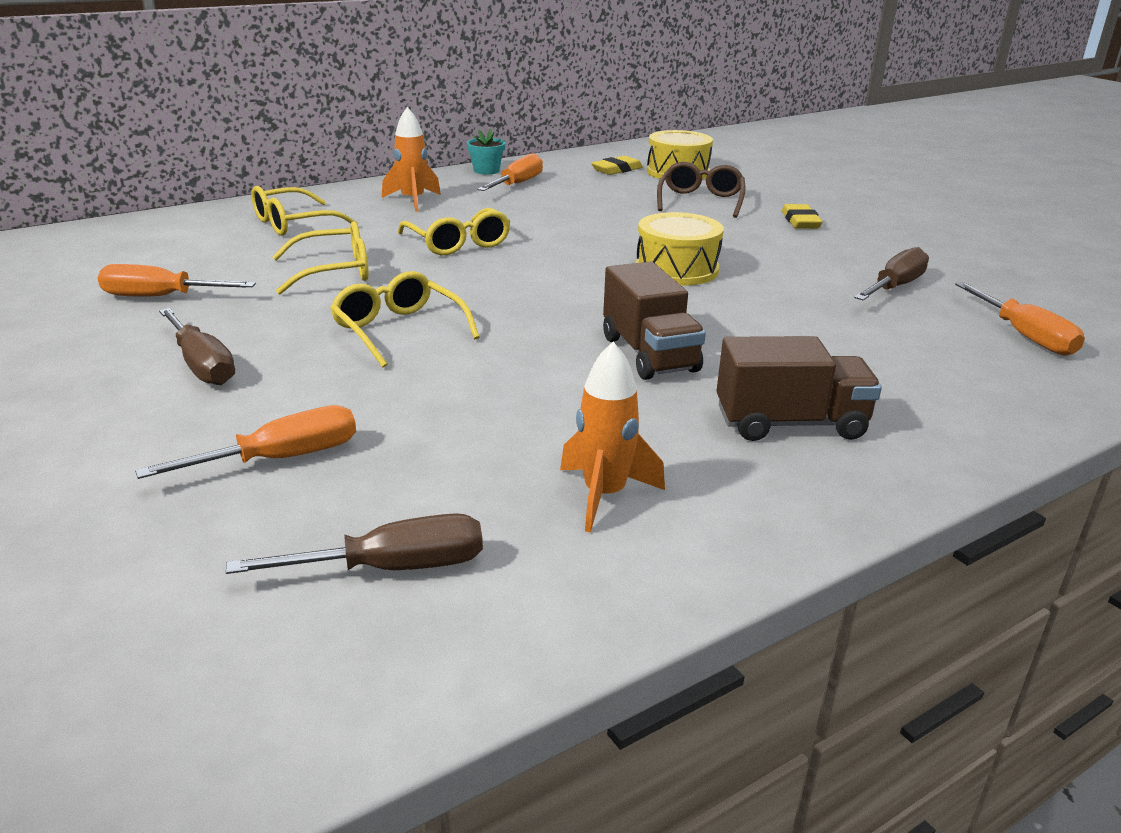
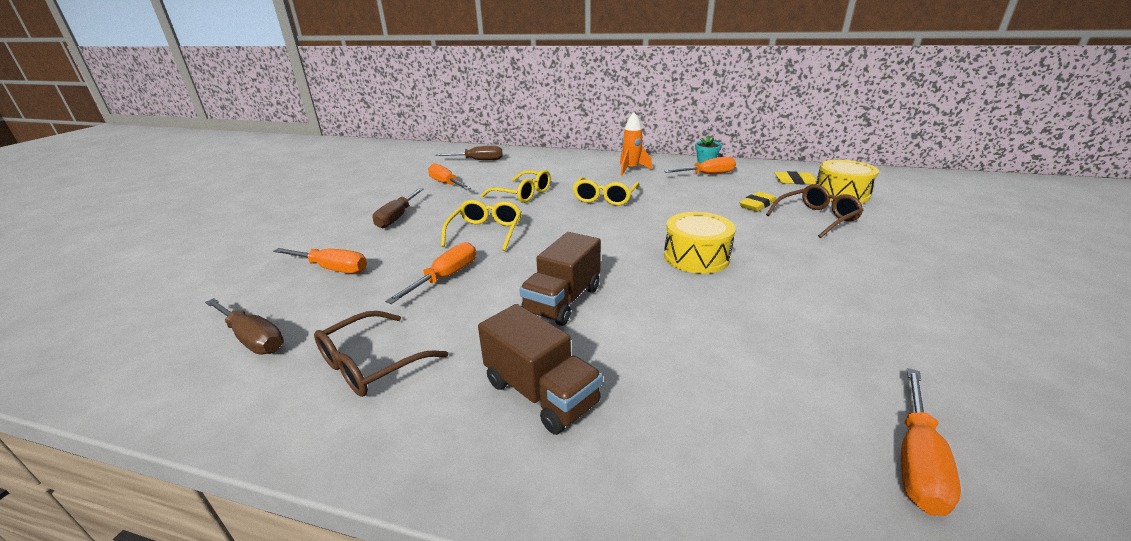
camera: 50 degrees right, 0 degrees up
yellow glasses [251,186,358,236] -> none
orange rocket [560,342,665,533] -> brown glasses [314,311,448,397]
yellow eraser [782,204,823,229] -> yellow eraser moved to [740,192,776,212]
brown screwdriver [854,247,929,301] -> brown screwdriver moved to [435,145,503,160]
none -> orange screwdriver [385,242,476,304]

